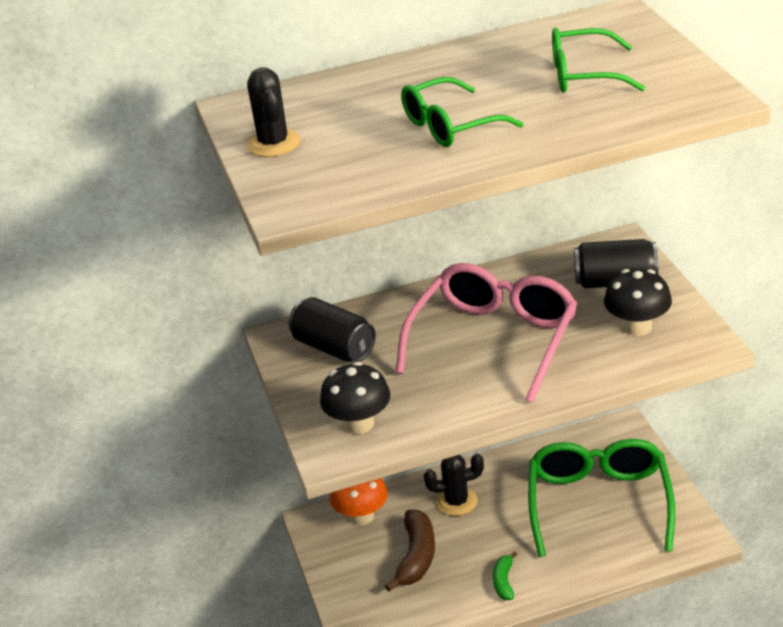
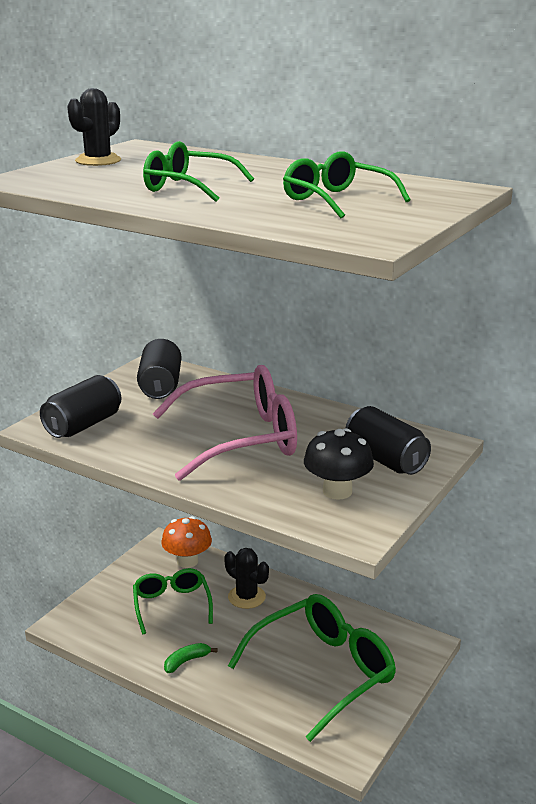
camera: 45 degrees right, 10 degrees down
black mushroom [320,362,390,434] -> black can [40,375,121,438]
brown banana [385,509,435,592] -> green glasses [133,568,213,634]

